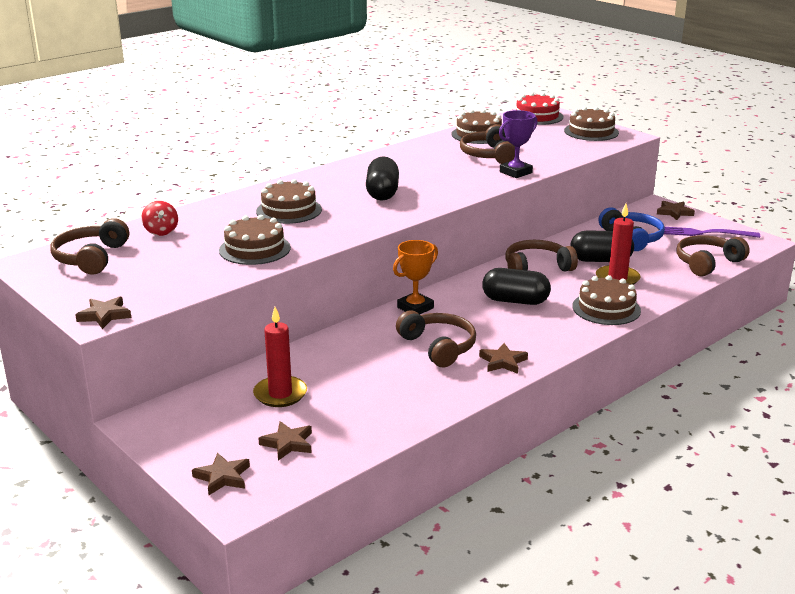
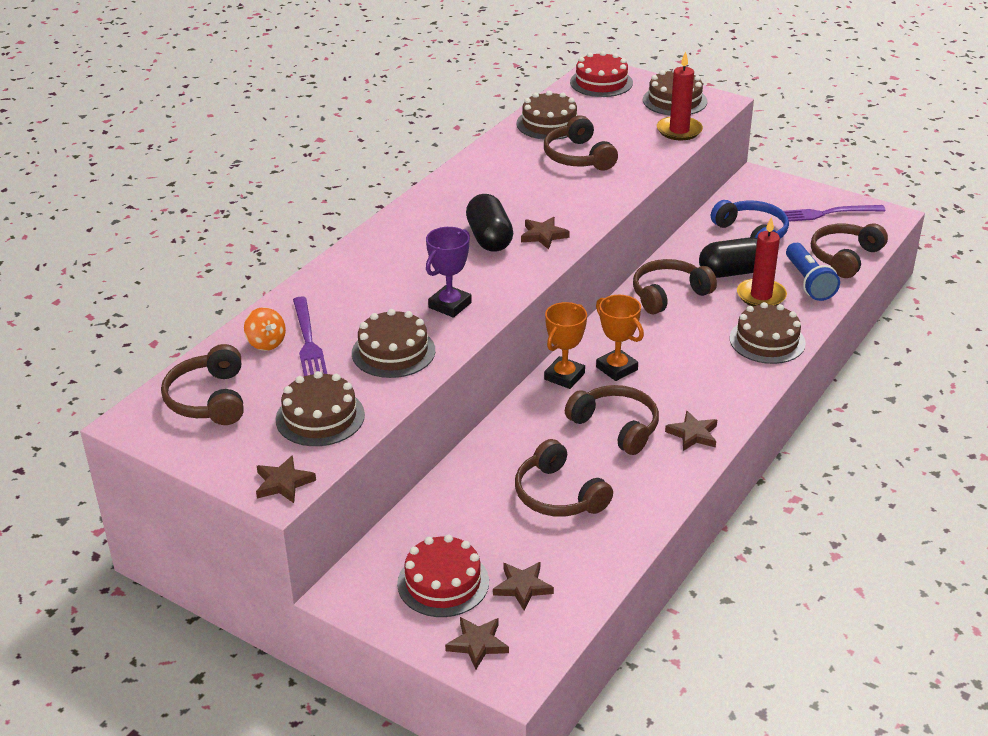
camera: 15 degrees left, 10 degrees up
red spinning top [141,201,178,236] -> orange spinning top [244,307,286,351]
red candle [253,307,307,407] -> red candle moved to [657,51,703,140]
brown cake [256,179,322,224] -> brown cake moved to [276,371,365,446]
black capsule [482,268,551,305] -> none
purple trophy [499,110,537,178] -> purple trophy moved to [426,227,472,318]
brown star [657,201,695,220] -> brown star moved to [521,217,570,249]
none -> purple fork [293,296,327,376]
none -> red cake [397,534,489,617]
none -> brown headphones [515,439,613,517]
none -> orange trophy [596,295,644,381]
none -> blue flashlight [786,243,840,301]

